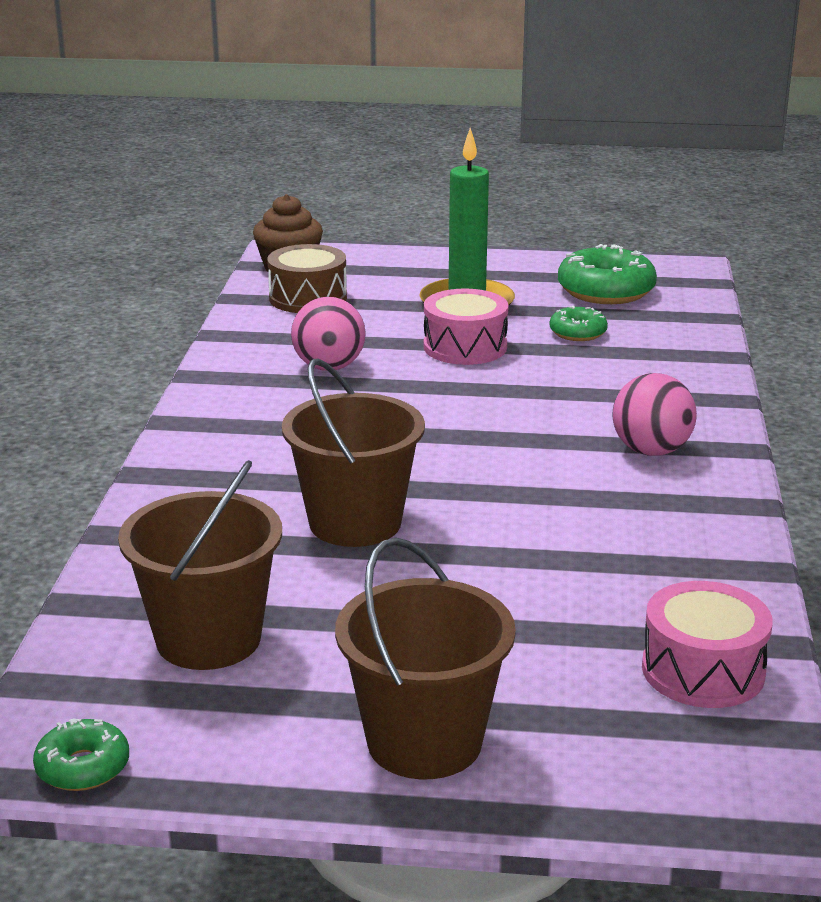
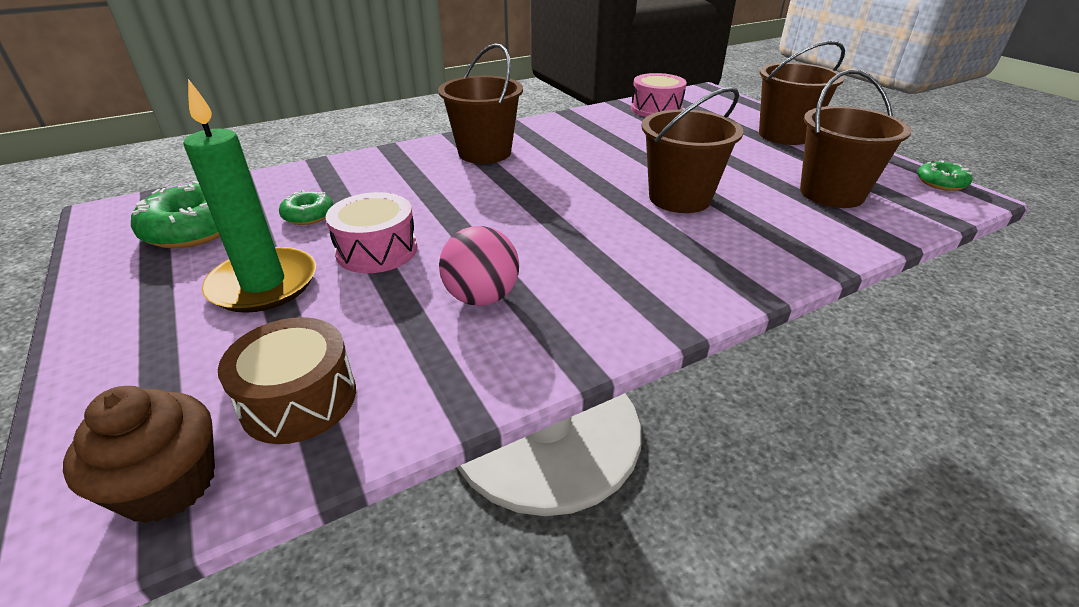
camera: 125 degrees left, 10 degrees up
pink ball [612,373,697,456] -> brown bucket [438,43,523,164]

